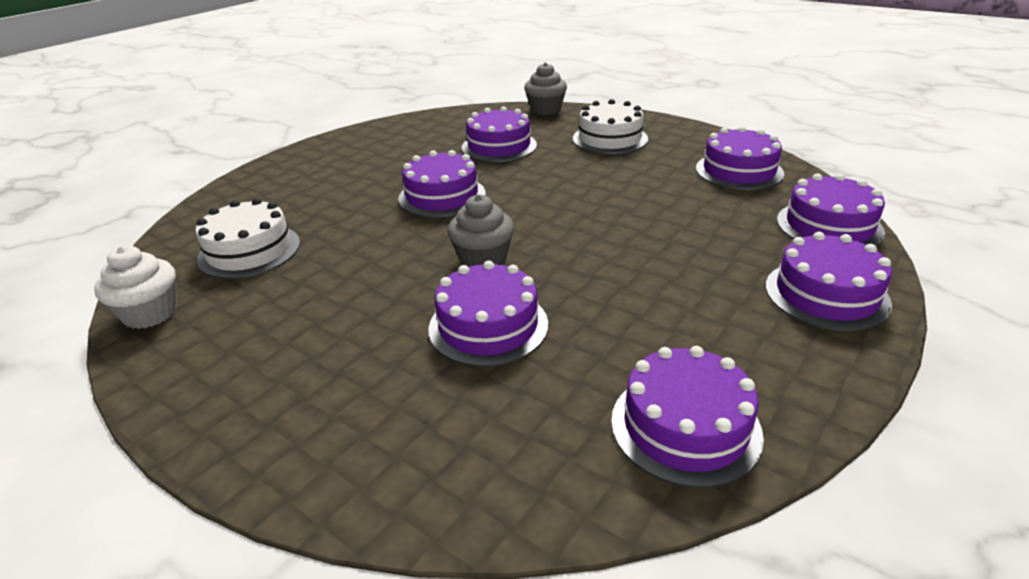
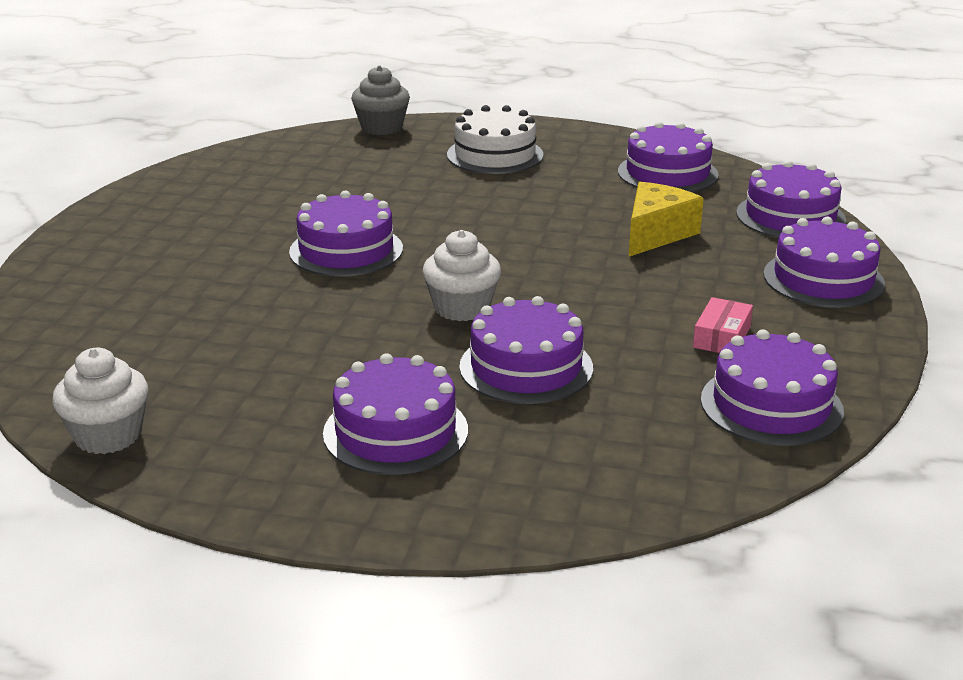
camera: 25 degrees left, 5 degrees down
white cake [195,198,300,279] -> none
grey cupcake [448,194,514,267] -> white cupcake [422,230,501,321]
purple cake [462,106,537,162] -> purple cake moved to [323,353,468,475]
none -> yellow cheese [629,182,704,256]
none -> pink box [693,297,753,353]

